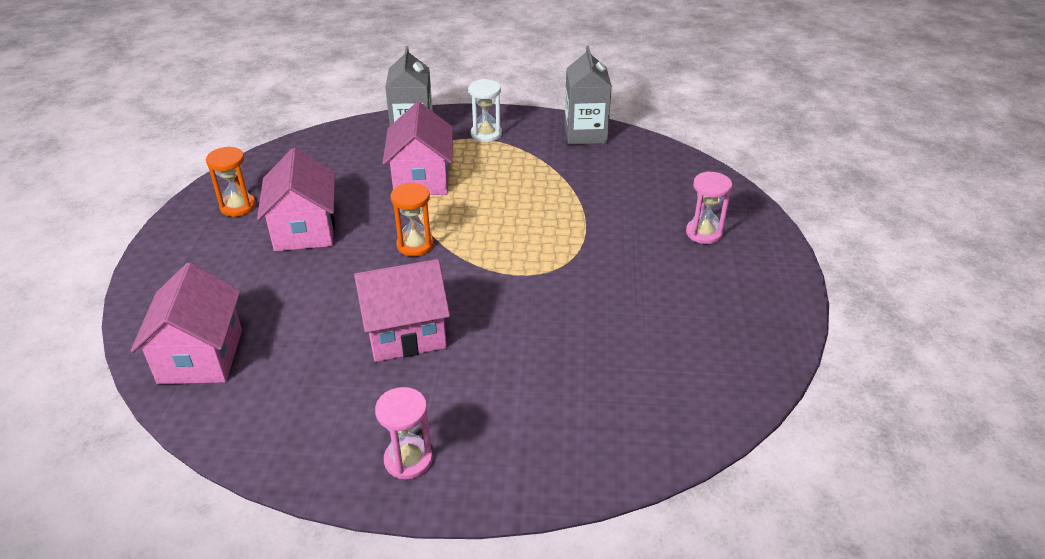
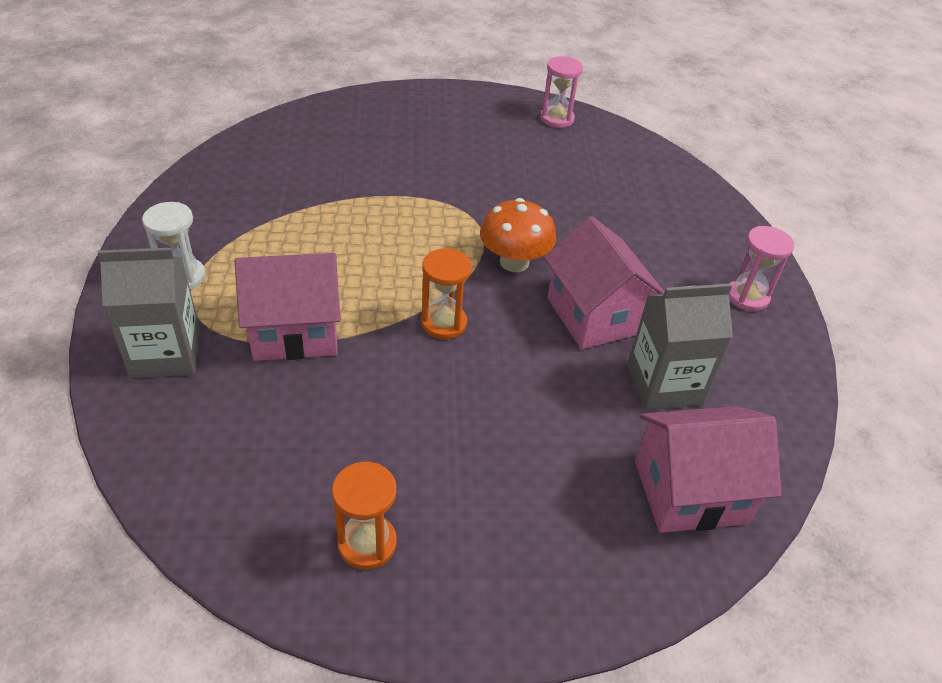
camera: 100 degrees left, 5 degrees up
pink house [257,148,335,251] -> none
grey carton [564,46,612,145] -> grey carton moved to [627,283,733,410]
pink hourglass [686,171,732,244] -> pink hourglass moved to [540,56,583,128]
none -> orange mushroom [480,198,556,272]

